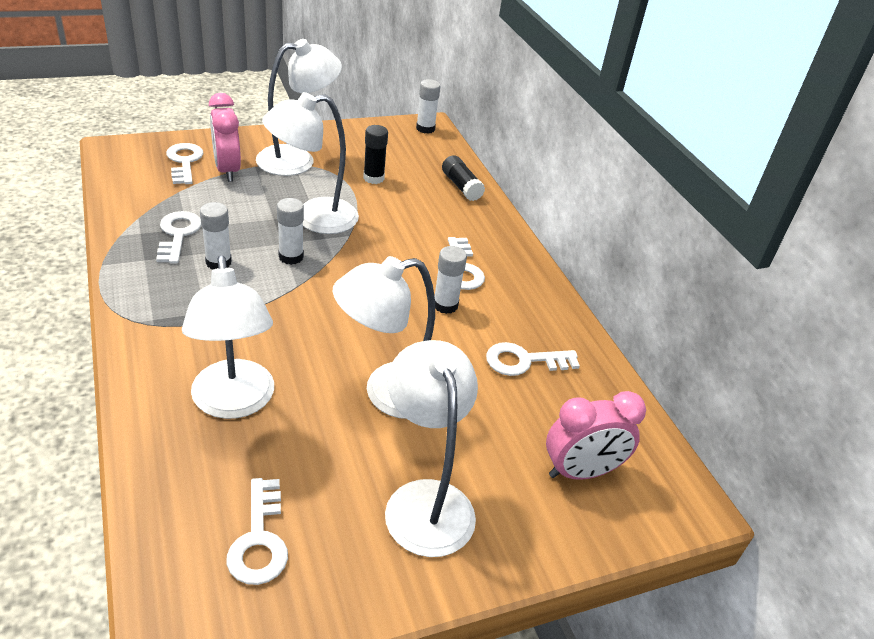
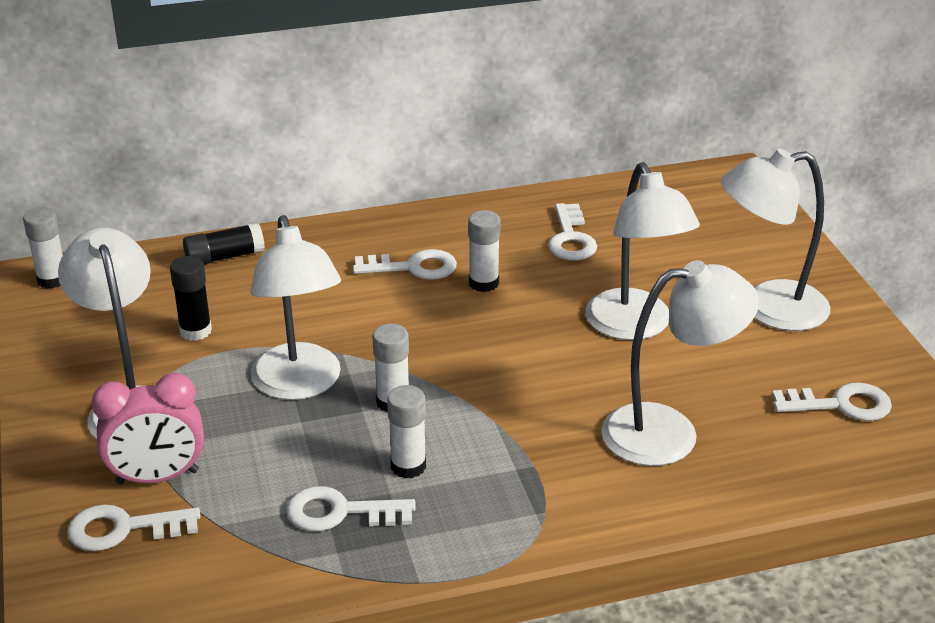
camera: 80 degrees left, 5 degrees down
pink clock [546,391,646,480] -> none

